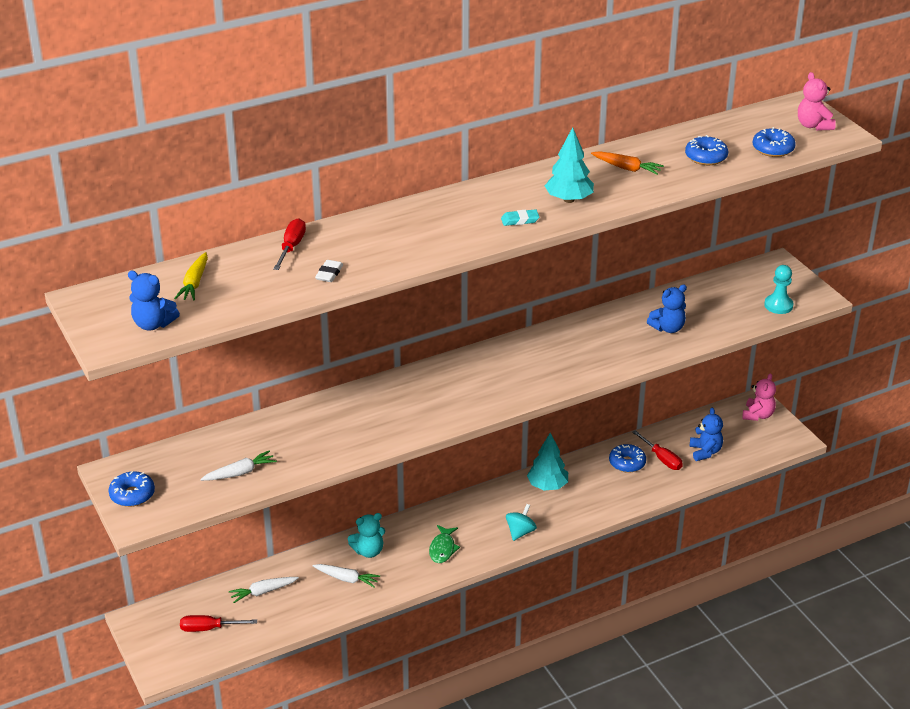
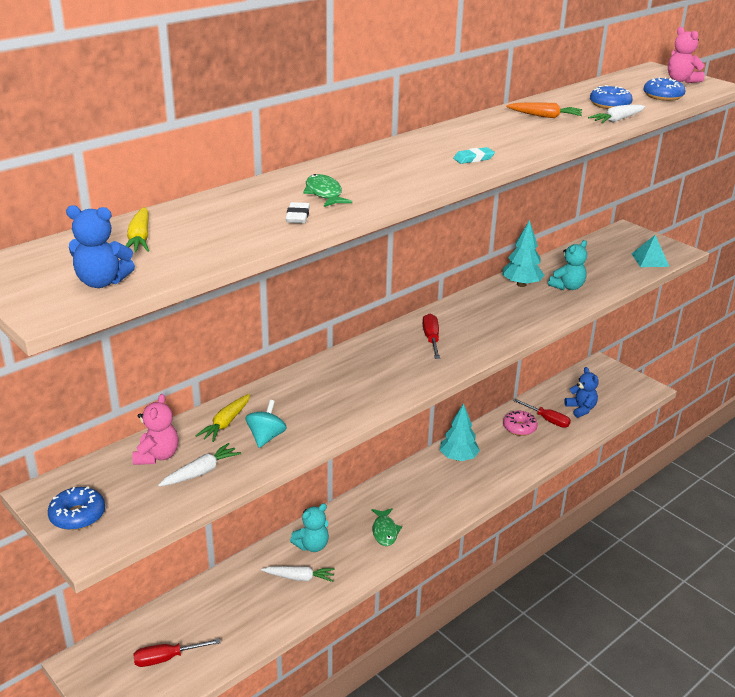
camera: 15 degrees left, 5 degrees down
white carrot [229,577,299,603] -> white carrot moved to [588,105,645,123]
red screwdriver [273,218,306,270] -> red screwdriver moved to [423,314,440,359]
turquoise spinning top [506,504,537,541] -> turquoise spinning top moved to [245,400,287,448]
turquoise tree [545,127,594,203] -> turquoise tree moved to [502,220,545,287]
blue donut [609,444,646,473] -> pink donut [503,411,538,436]
blue teddy bear [647,284,687,333] -> turquoise teddy bear [548,240,587,290]
pink teddy bear [743,373,776,421] -> pink teddy bear moved to [132,394,178,465]
turquoise pawn [764,265,794,314] -> turquoise pyramid [632,235,669,267]
none -> yellow carrot [195,394,250,442]
none -> green fish [303,174,352,207]

